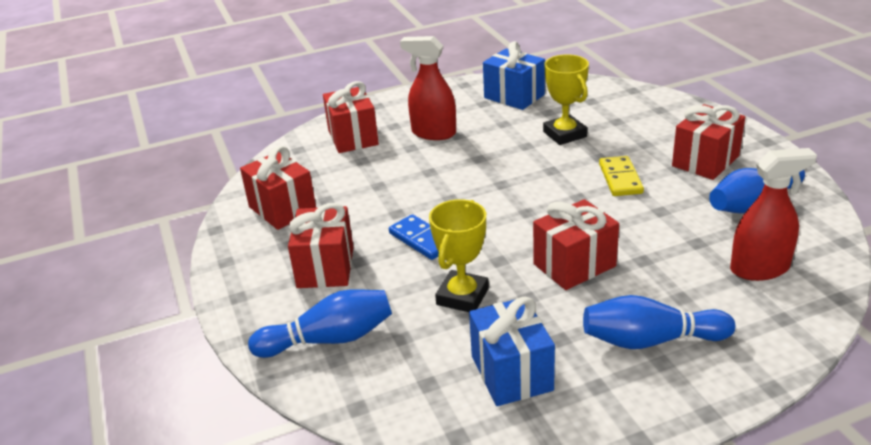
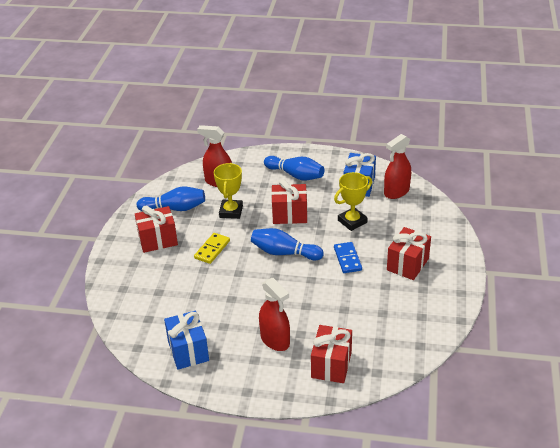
camera: 150 degrees left, 5 degrees up
red gift [240,146,316,230] -> none
blue bowling pin [248,289,392,358] -> blue bowling pin moved to [251,228,324,260]
yellow trophy [543,55,589,145] -> yellow trophy moved to [214,163,243,219]
none -> red spray bottle [384,134,411,199]

